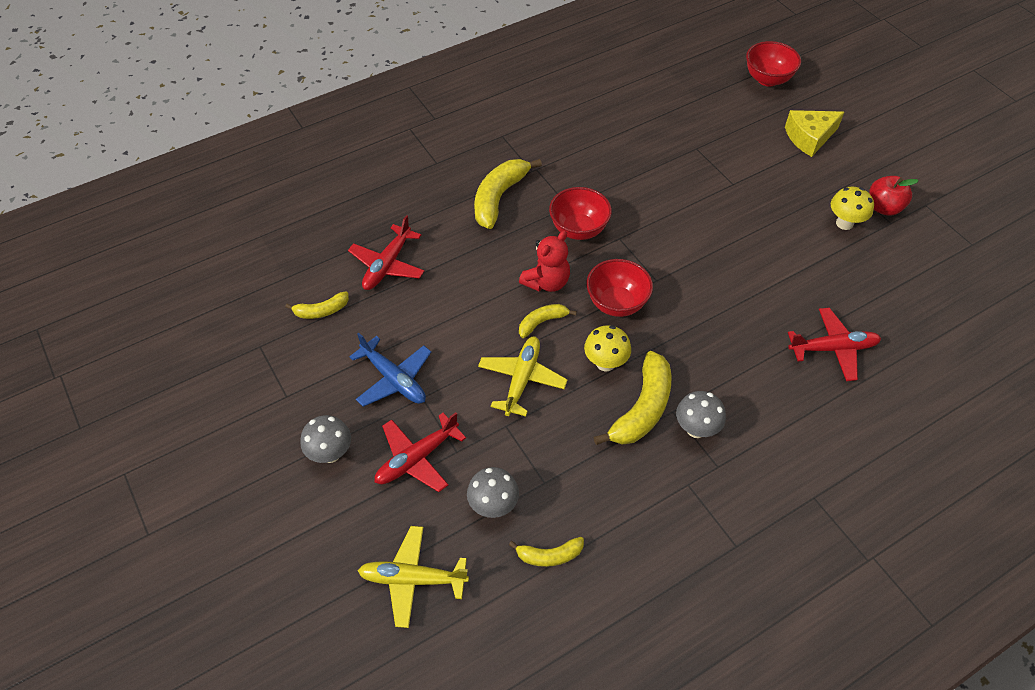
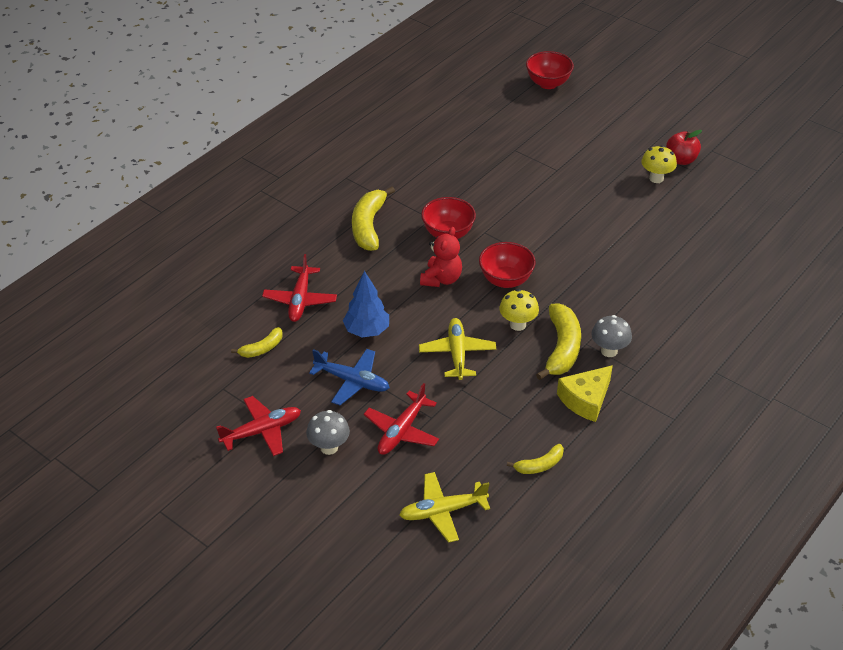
camera: 20 degrees left, 10 degrees down
grey mushroom [467,467,519,518] -> none
yellow banana [519,304,577,338] -> none
yellow cheese [785,110,844,157] -> yellow cheese moved to [557,365,613,422]
red plane [788,308,881,381] -> red plane moved to [216,396,301,456]
none -> blue tree [343,271,389,337]

